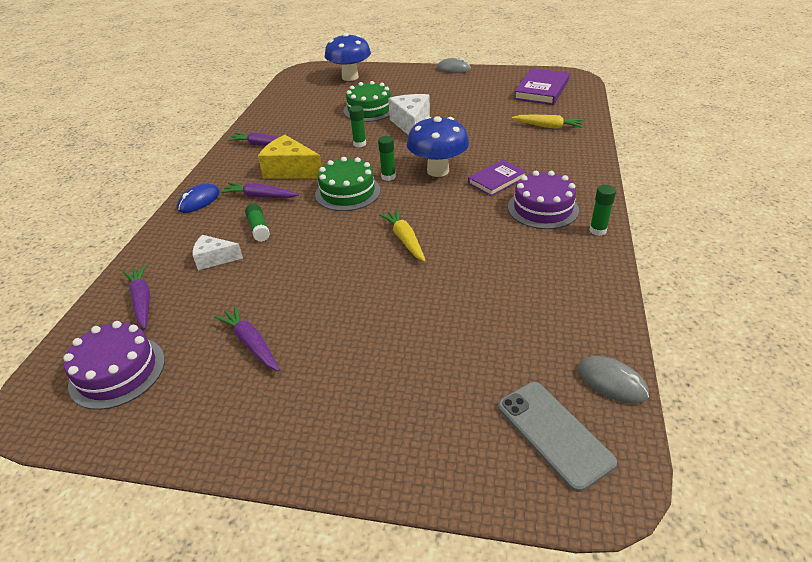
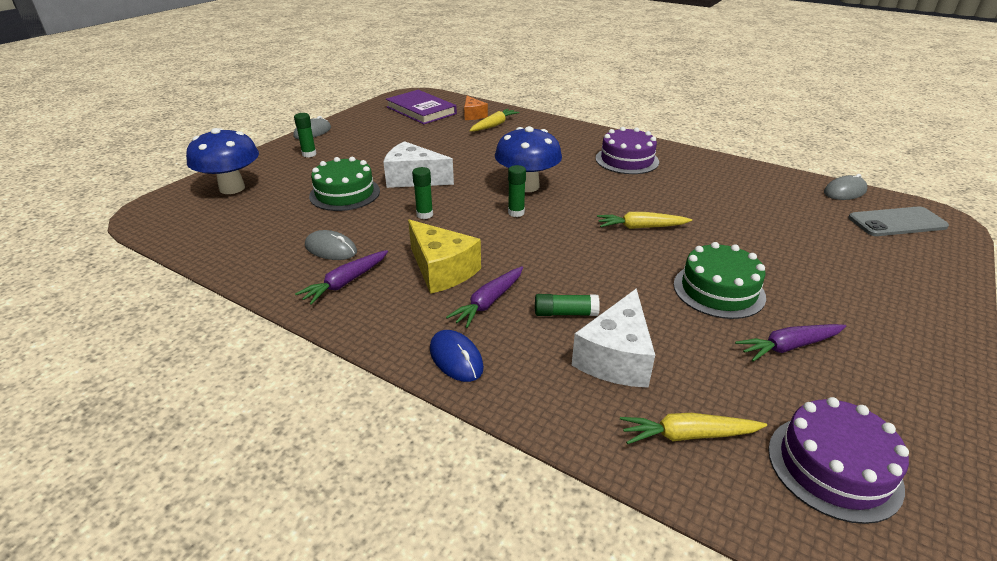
camera: 70 degrees left, 5 degrees down
purple carrot [123,265,150,329] -> yellow carrot [620,413,767,444]
white cheese [192,235,243,270] -> white cheese [572,288,655,388], size x1.66
yellow cheese [258,135,322,179] -> yellow cheese turned 90 degrees counterclockwise [408,220,481,294]
green cake [315,157,380,211] -> green cake moved to [674,242,766,319]
purple book [468,160,527,196] -> none
green glue stick [590,185,616,236] -> green glue stick moved to [294,113,317,158]
none -> grey mouse [305,230,357,260]
none -> orange cheese [464,96,488,120]

